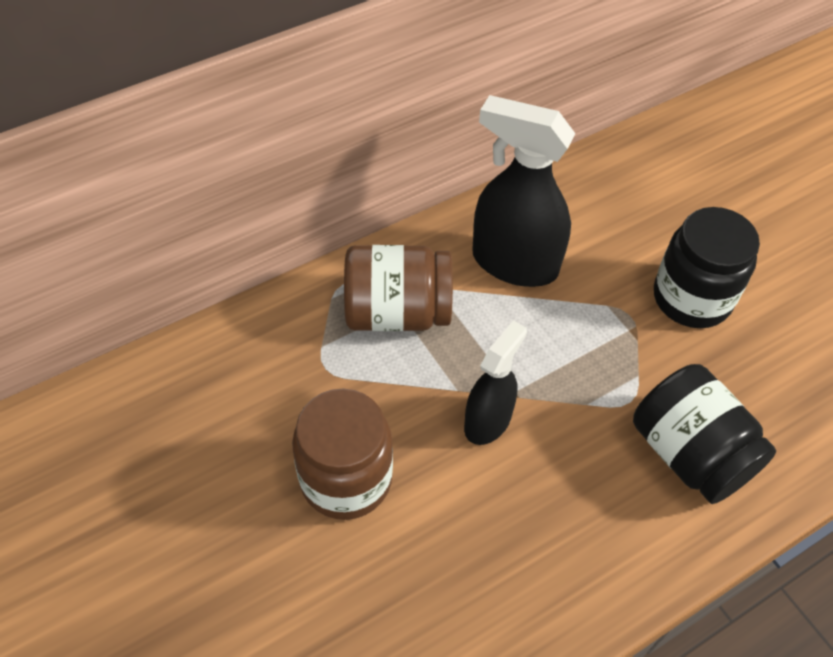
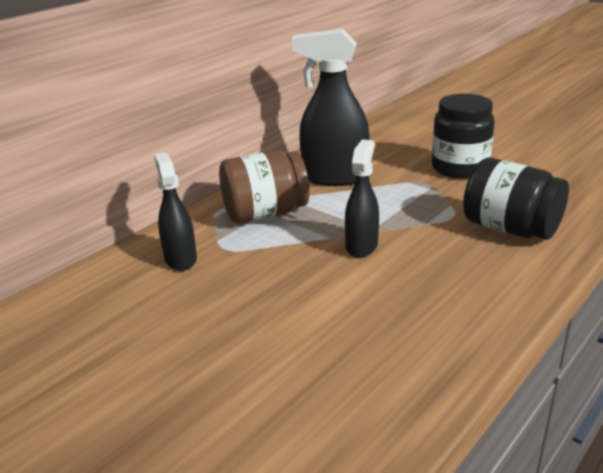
camera: 15 degrees left, 25 degrees down
brown jar [292,389,393,520] -> none
none -> black spray bottle [154,153,197,271]

